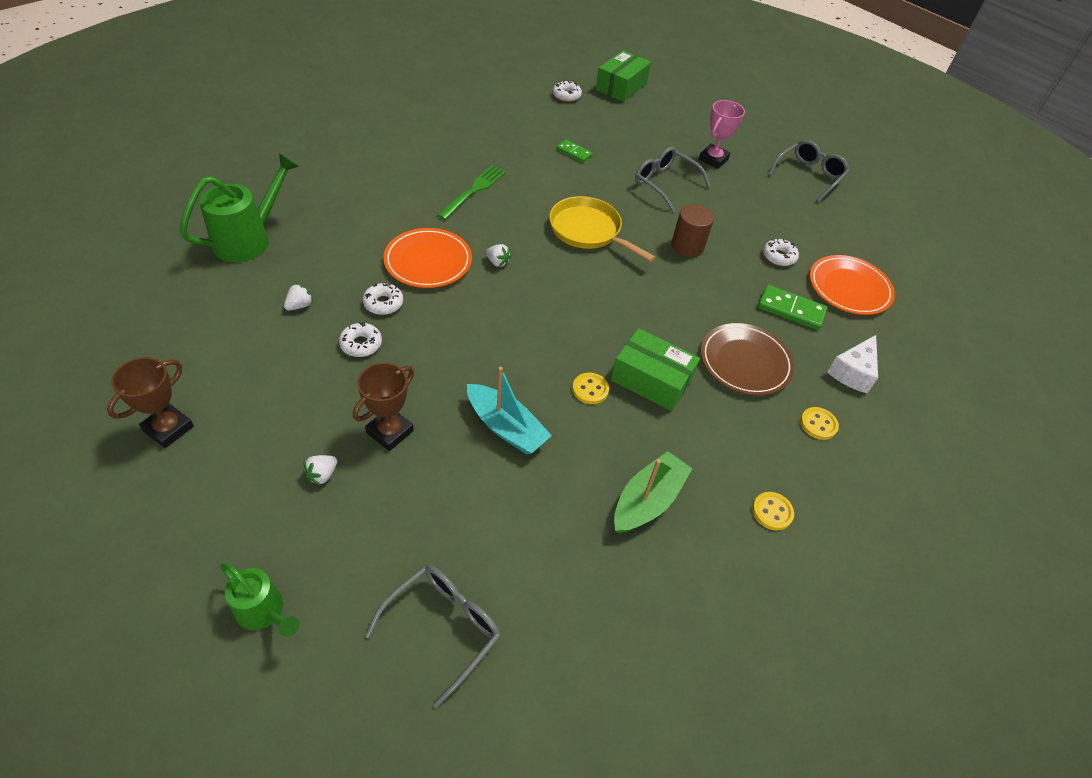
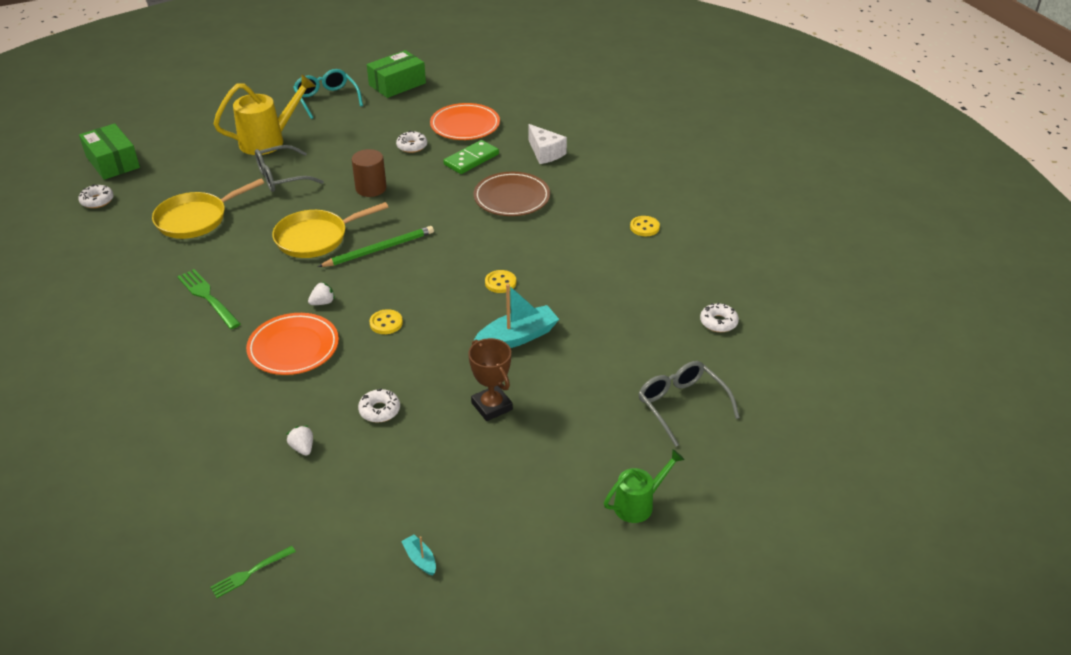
camera: 65 degrees left, 10 degrees down
brown trophy [107,357,194,448] -> turquoise boat [401,535,436,576]
green watering can [180,153,299,262] -> none
white strawberry [303,455,337,486] -> none
white donut [363,283,403,315] -> white donut moved to [700,303,739,332]
green domino [556,140,592,163] -> yellow pan [152,178,264,239]
green box [611,328,700,411] -> green box moved to [367,50,426,98]
green boat [614,451,692,533] -> none
pink trophy [699,100,745,169] -> yellow watering can [214,75,316,155]
grey glasses [768,140,849,202] -> turquoise glasses [293,69,363,119]
yellow button [800,407,839,440] -> yellow button moved to [369,309,403,334]
none -> green fork [210,546,296,598]
none -> green pencil [318,226,434,267]

